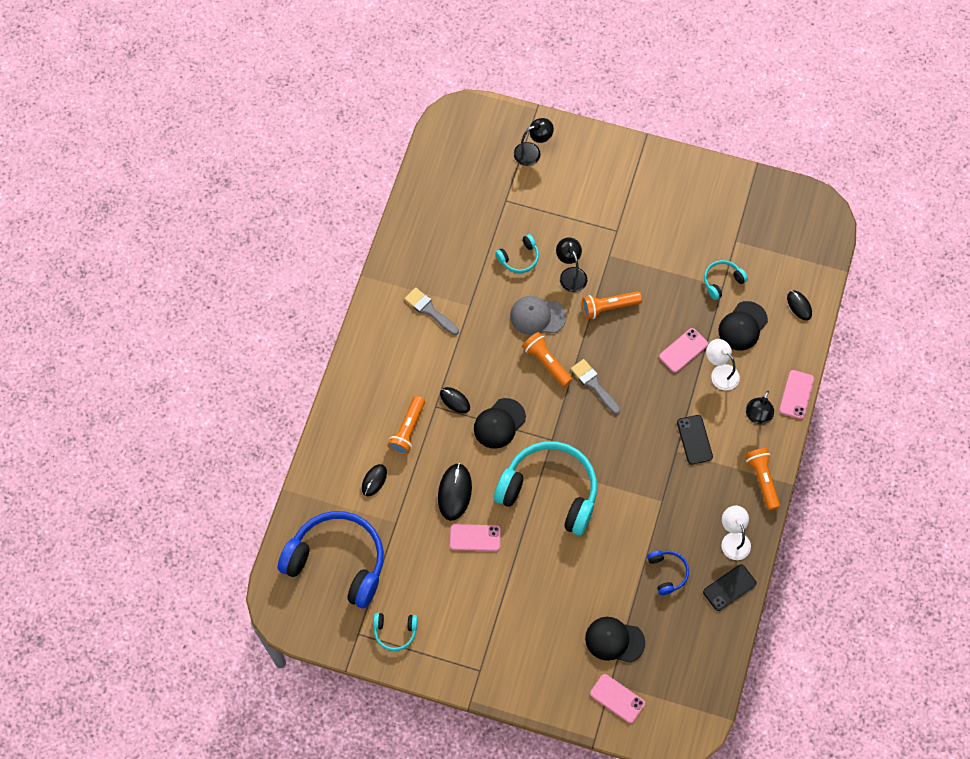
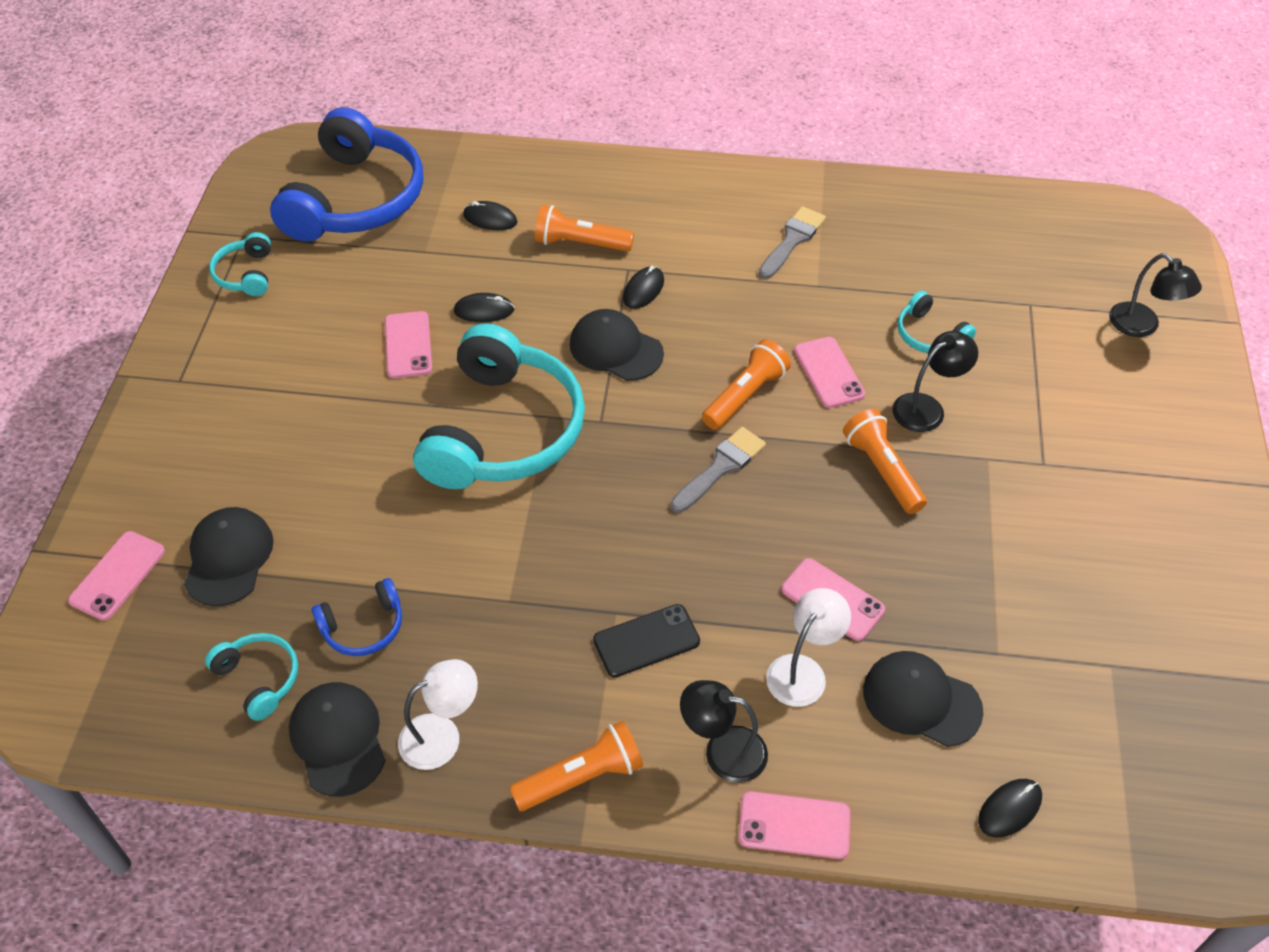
camera: 80 degrees right, 15 degrees down
black mouse [438,463,472,521] -> black mouse [454,293,514,322], size x0.61
grey cap [510,296,566,335] -> pink phone [794,337,865,408]
black phone [703,564,756,611] -> black cap [289,682,385,797]
turquoise headphones [704,260,748,300] -> turquoise headphones moved to [205,633,298,721]

